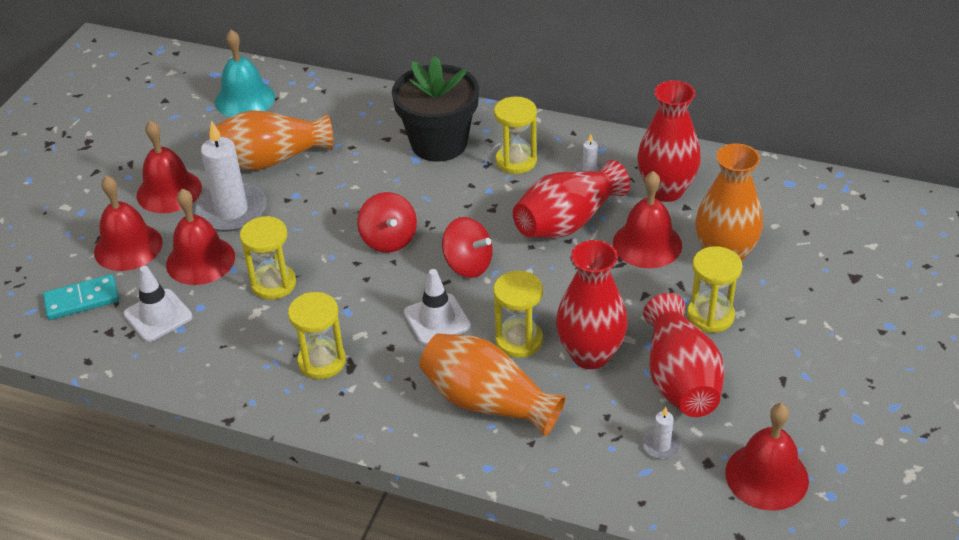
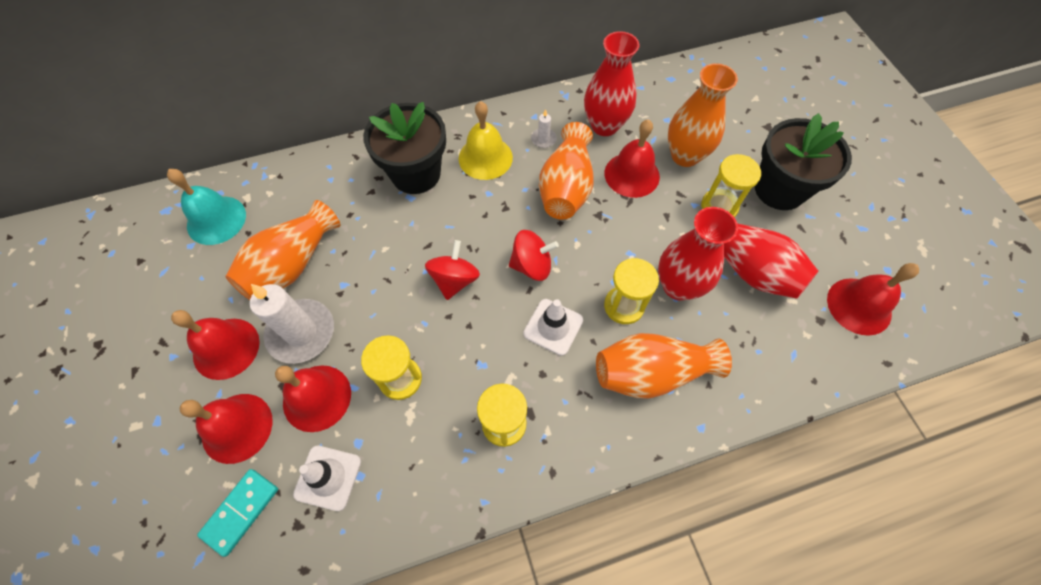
camera: 40 degrees left, 20 degrees up
red spinning top [357,192,417,253] -> red spinning top turned 105 degrees counterclockwise [425,240,480,300]
yellow hourglass [494,96,537,174] -> yellow bell [459,101,513,180]
red vase [513,160,630,238] -> orange vase [539,122,594,220]
white candle [642,407,681,459] -> none
none -> black flower pot [755,113,852,210]

